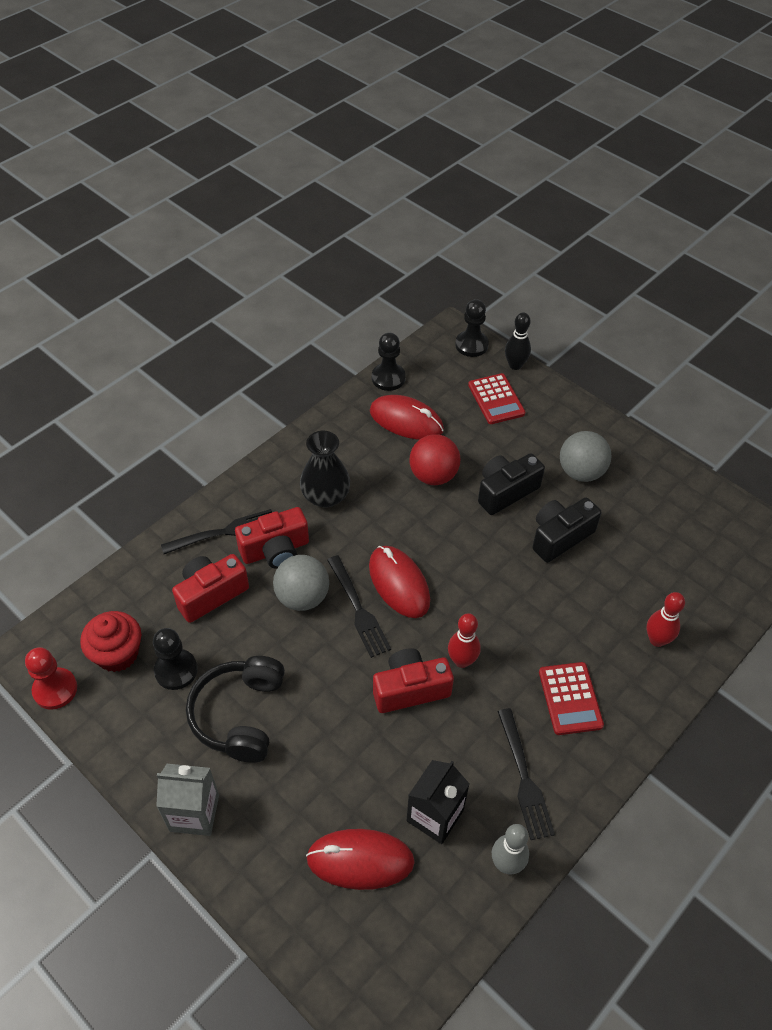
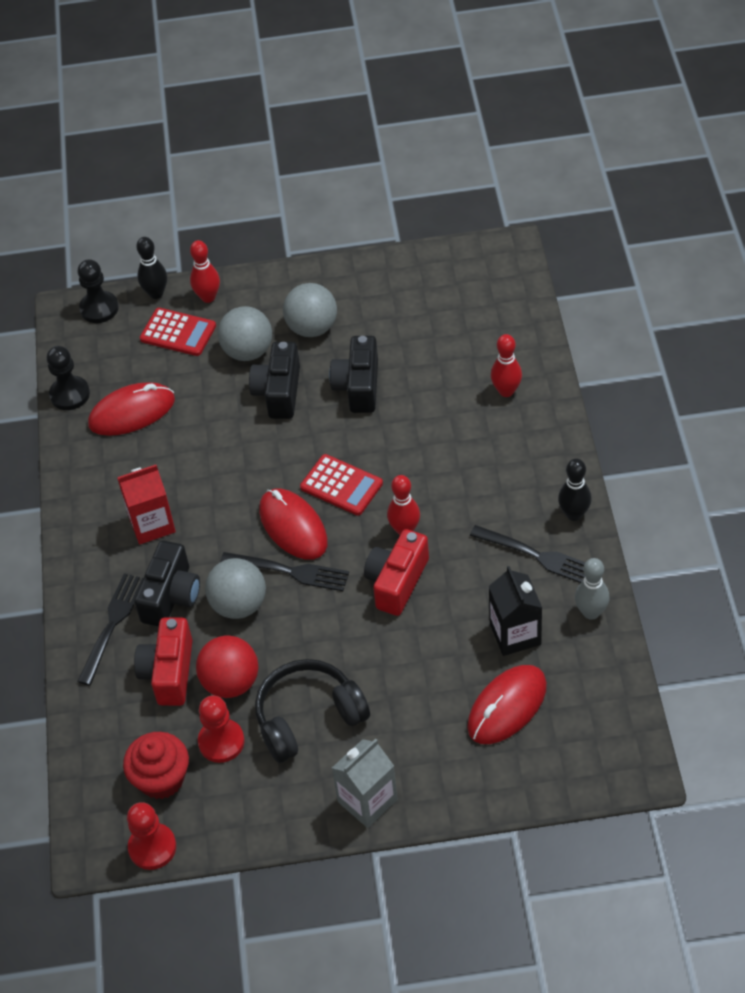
camera: 45 degrees left, 0 degrees up
black pawn [153,628,198,690] -> red pawn [198,695,244,763]
black headphones [186,656,285,763] -> black headphones turned 105 degrees clockwise [255,659,370,763]
red camera [235,507,309,569] -> black camera [135,541,200,627]
black vase [300,431,350,508] -> red carton [117,465,176,544]
red mouse [369,546,430,618] -> red mouse turned 45 degrees clockwise [259,489,328,560]
red ball [410,434,460,485] -> red ball moved to [196,635,259,698]
red calculator [539,662,604,735] -> red calculator moved to [300,454,383,516]
none -> red bowling pin [190,240,220,303]
none -> grey ball [218,306,272,361]
none -> black bowling pin [558,459,592,521]

